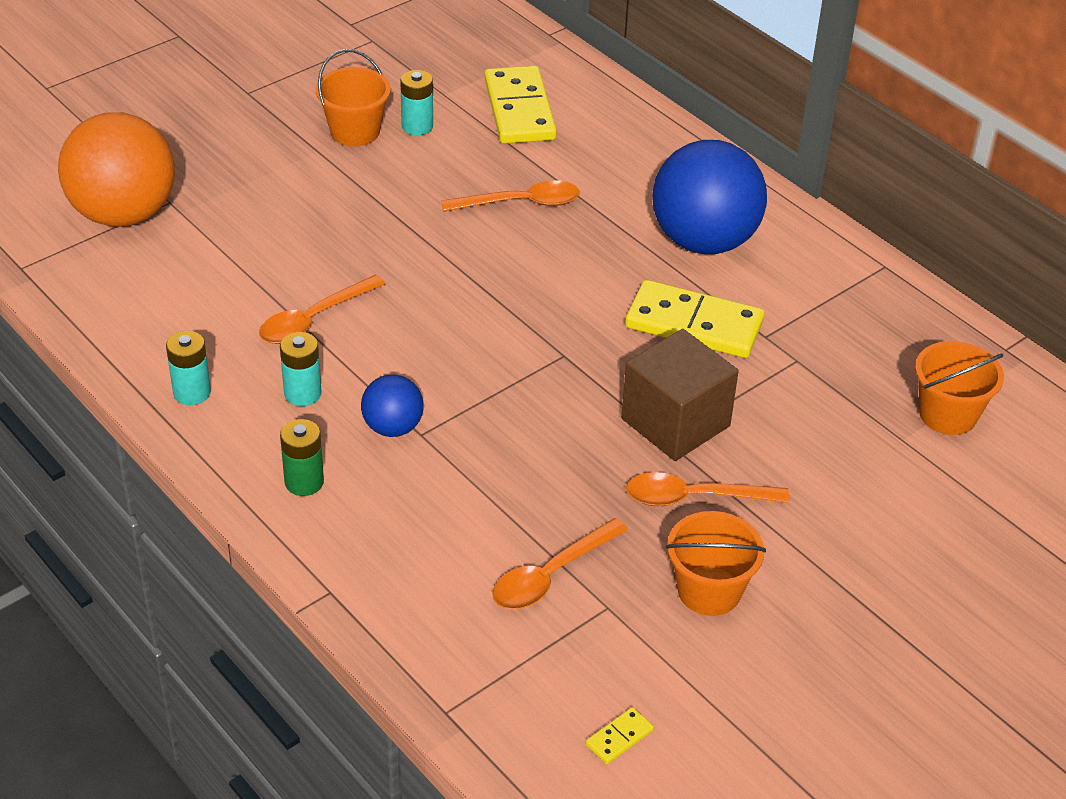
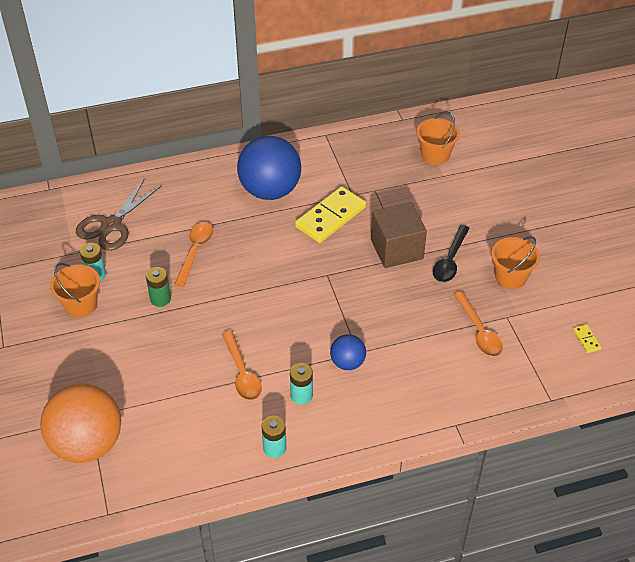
camera: 65 degrees left, 5 degrees up
green battery [280,419,324,496] -> green battery moved to [146,267,171,307]
yellow domino [484,66,557,144] -> brown scissors [76,179,162,251]
orange spoon [626,472,790,506] -> black spoon [433,225,470,282]

